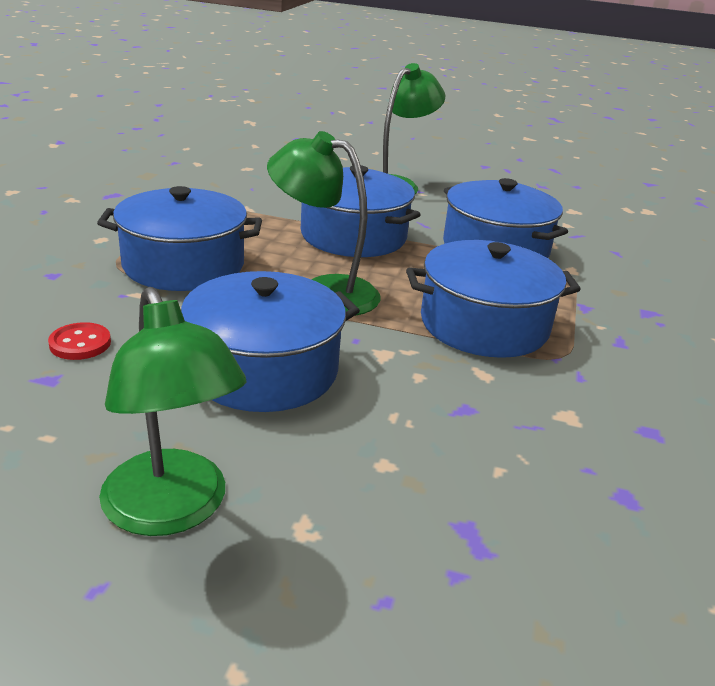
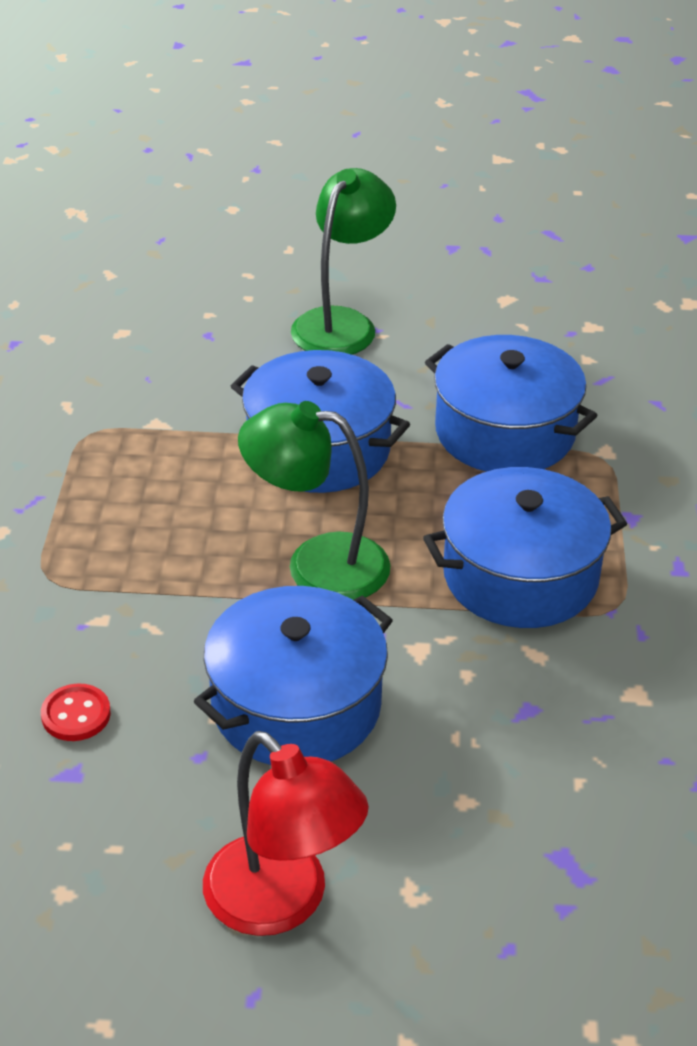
camera: 10 degrees left, 10 degrees up
blue pot [97,186,262,291] -> none
green lamp [99,287,246,536] -> red lamp [203,731,369,936]

